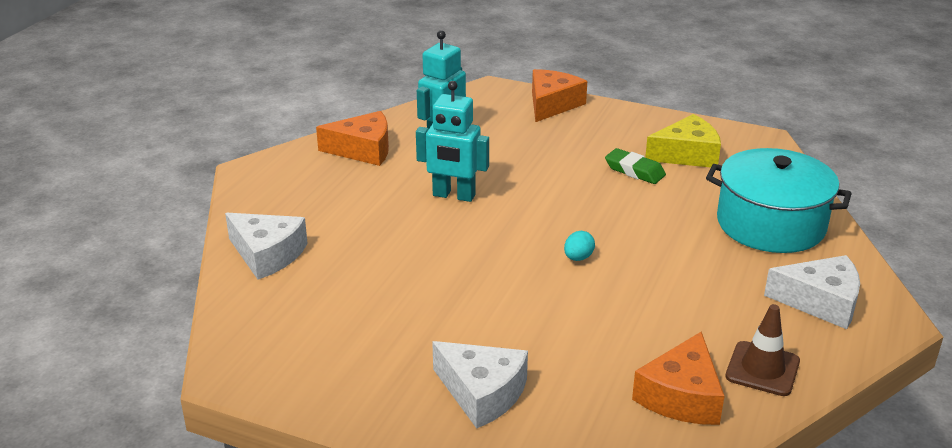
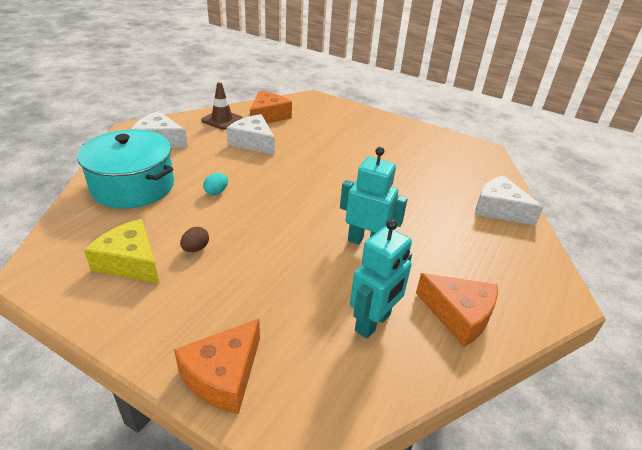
camera: 175 degrees left, 5 degrees up
orange cheese [316,111,389,166] -> orange cheese turned 150 degrees counterclockwise [416,273,498,347]
white cheese [432,341,528,429] -> white cheese moved to [226,114,275,155]
turquoise egg [564,231,595,261] -> turquoise egg moved to [203,173,228,195]
green eraser [605,148,666,184] -> brown egg [180,227,209,252]
yellow cheese [645,114,721,168] -> yellow cheese turned 45 degrees clockwise [84,219,160,284]

